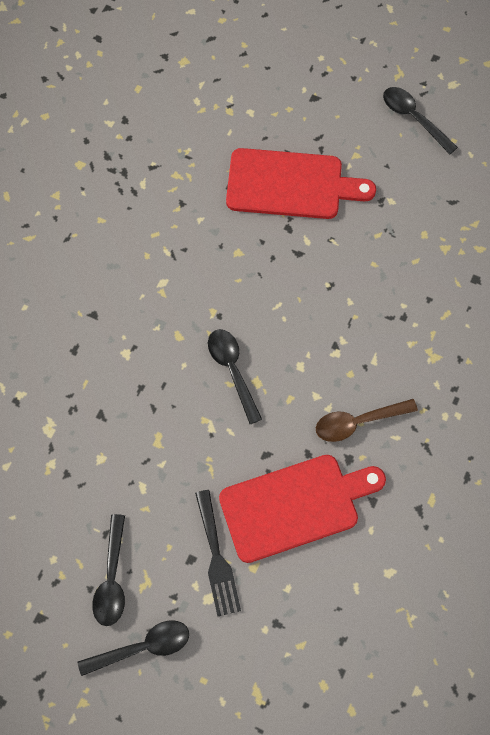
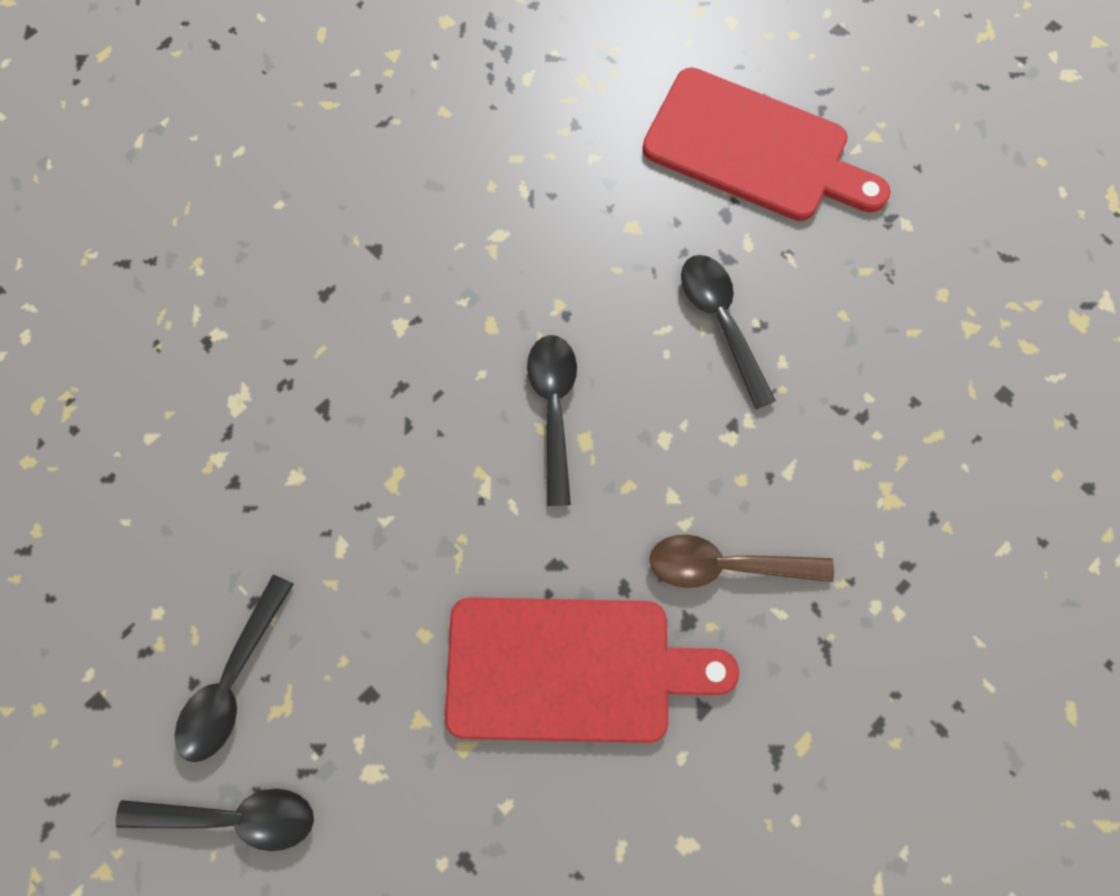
camera: 20 degrees right, 5 degrees up
black fork [195,490,241,616] -> none
black spoon [383,87,458,155] -> black spoon moved to [681,255,776,409]

